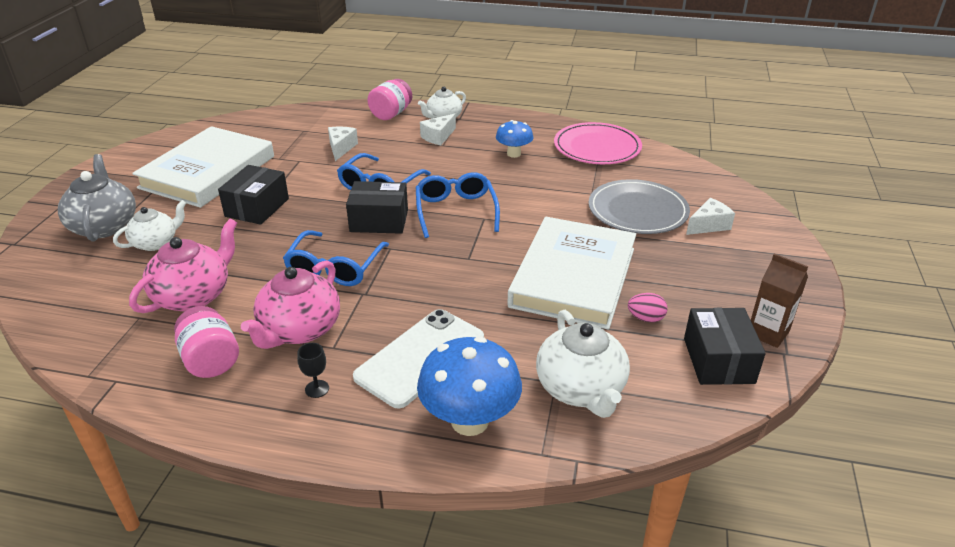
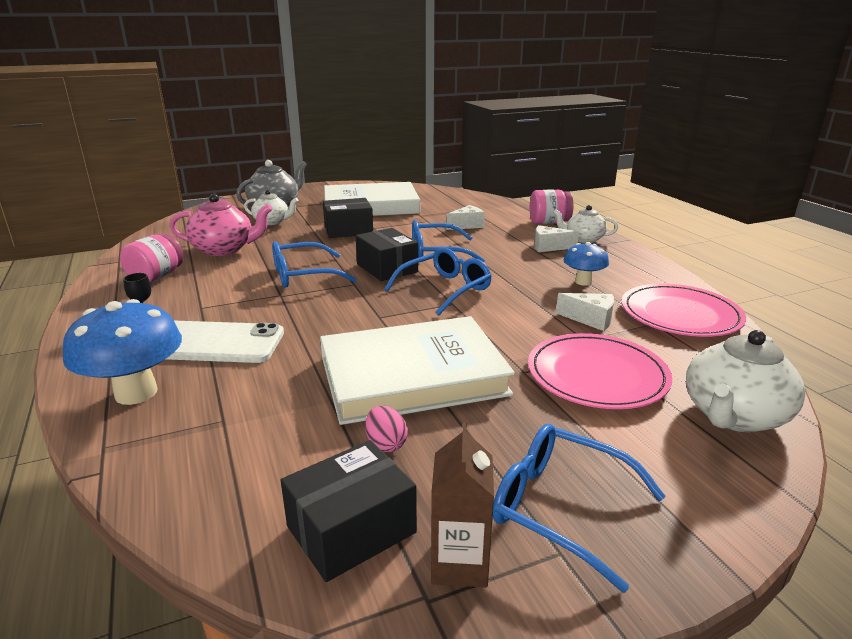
camera: 55 degrees right, 10 degrees down
pink teapot [241,260,340,349] -> none
white teapot [536,310,630,418] -> white teapot moved to [686,330,805,432]
grey plate [588,179,690,234] -> pink plate [528,333,672,409]
white cheese [686,198,735,235] -> white cheese moved to [556,293,614,331]
none -> blue glasses [493,424,666,593]

